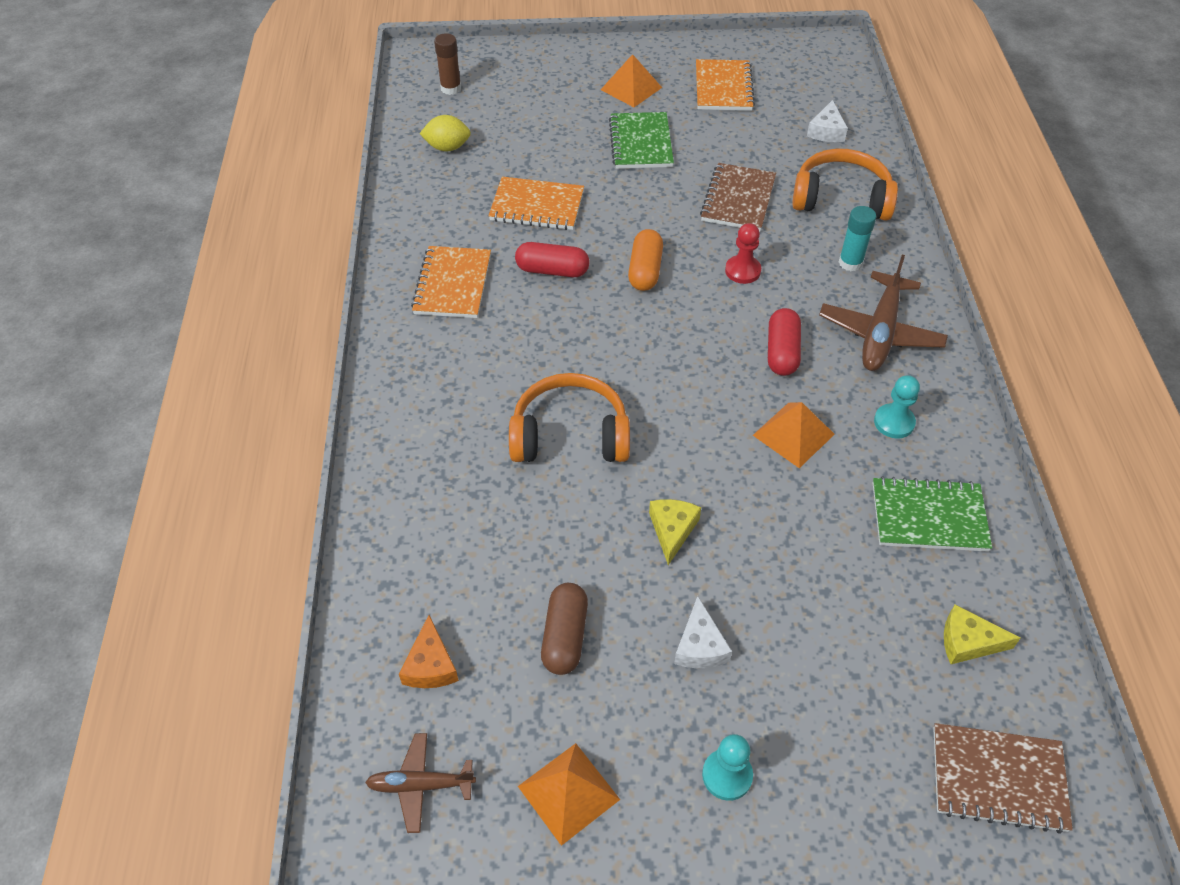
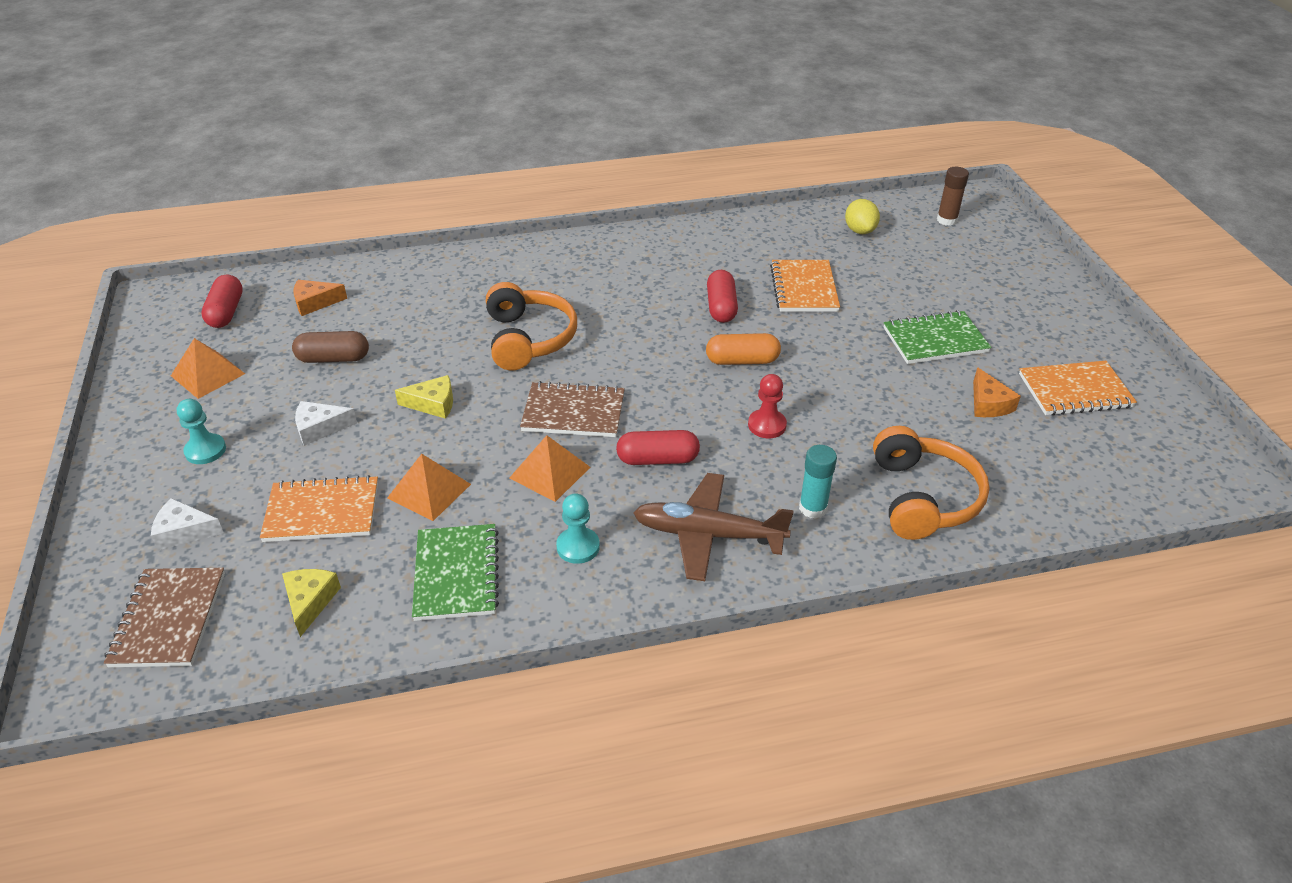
camera: 80 degrees right, 10 degrees down
brown plane [365,733,476,833] -> red capsule [201,274,243,328]
orange notebook [411,246,491,318] -> orange notebook moved to [260,475,378,542]
orange pyramid [601,54,662,107] -> orange pyramid moved to [387,454,471,521]
brown notebook [700,163,776,231] -> brown notebook moved to [520,381,625,437]
white cheese [807,100,848,142] -> white cheese moved to [151,498,224,550]
none -> orange cheese [973,367,1021,417]

